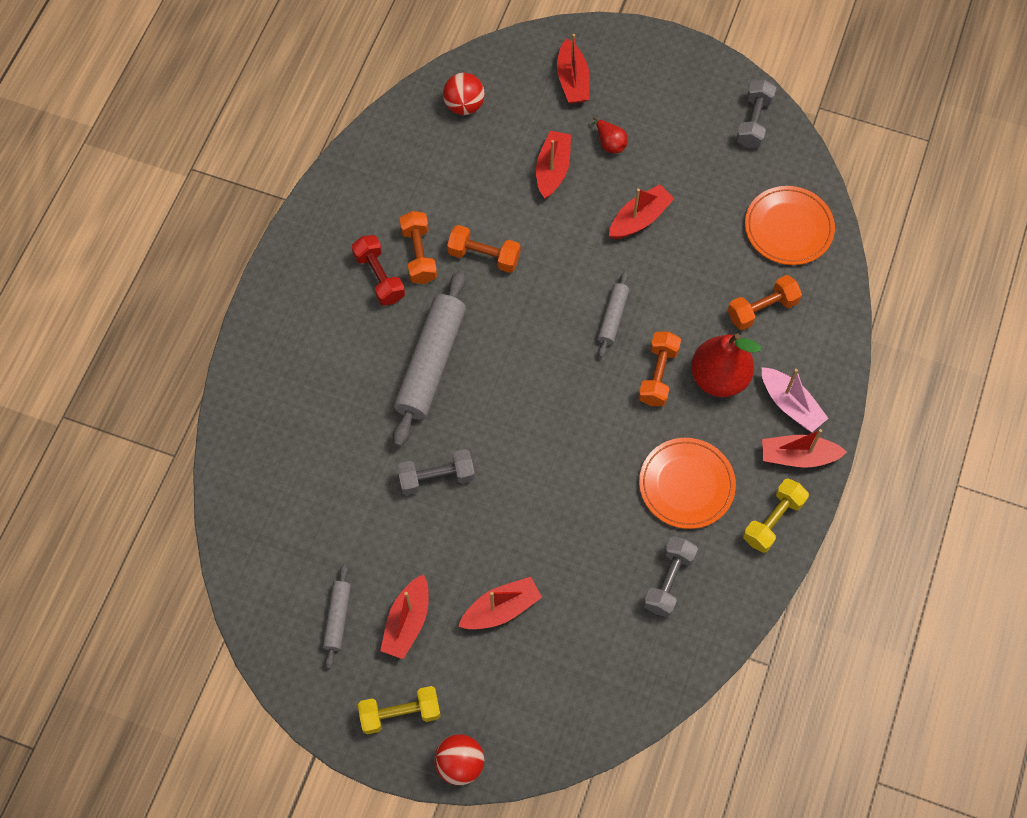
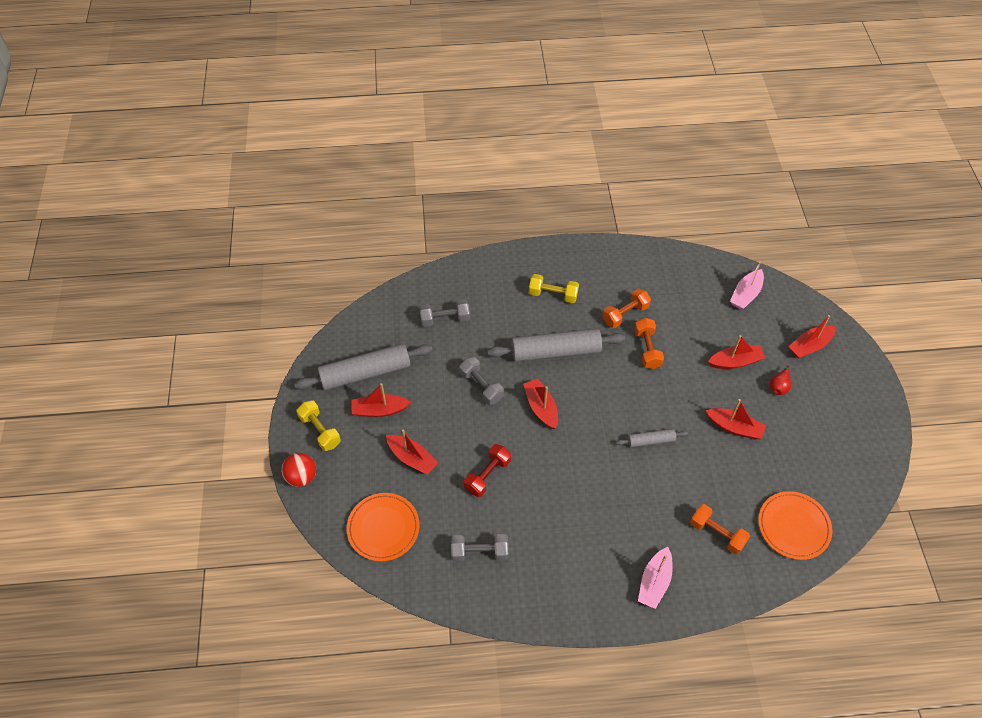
camera: 65 degrees right, 10 degrees down
grey rolling pin [323,564,351,669] -> grey rolling pin [294,344,433,390], size x2.00
red dumbbell [352,235,405,306] -> red dumbbell moved to [464,444,511,497]
red ball [443,73,485,115] -> pink boat [730,261,764,310]
orange dumbbell [638,332,681,406] -> none
orange plate [639,438,736,529] -> orange plate moved to [347,493,420,561]
red pear [691,334,761,397] -> none
grey dumbbell [736,79,776,148] -> grey dumbbell moved to [419,299,470,327]
yellow dumbbell [743,478,809,553] -> yellow dumbbell moved to [529,274,579,303]
red boat [762,429,847,468] -> red boat moved to [523,379,558,429]

